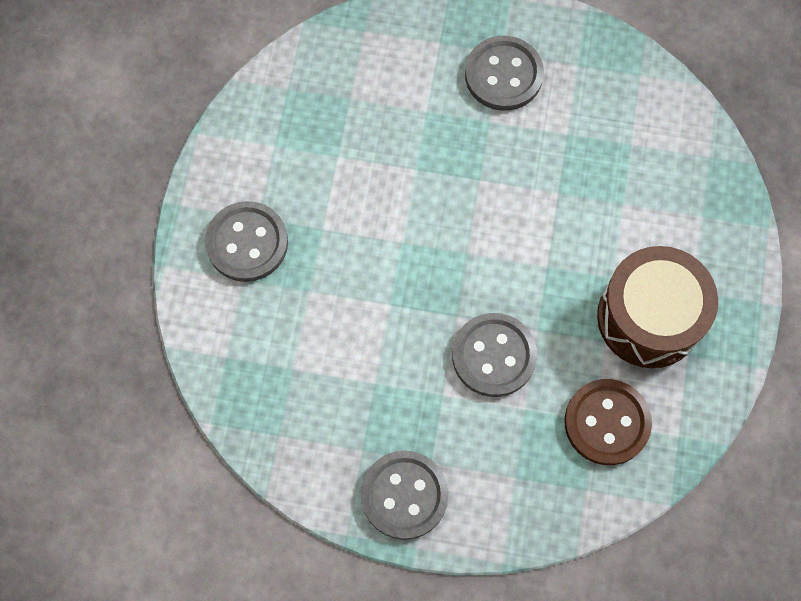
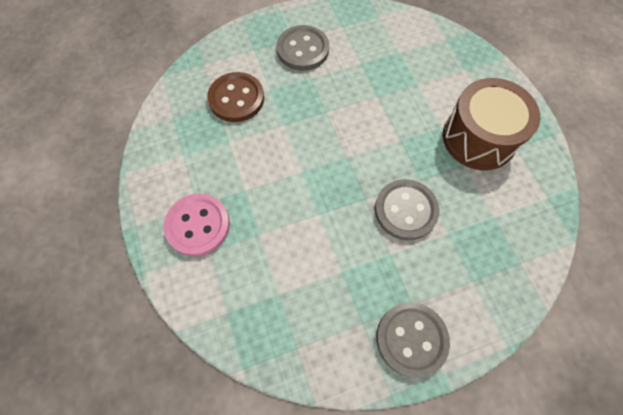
camera: 30 degrees left, 5 degrees down
grey button [205,201,288,282] -> pink button [164,194,230,256]
brown button [564,379,652,465] -> brown button moved to [207,72,264,122]

